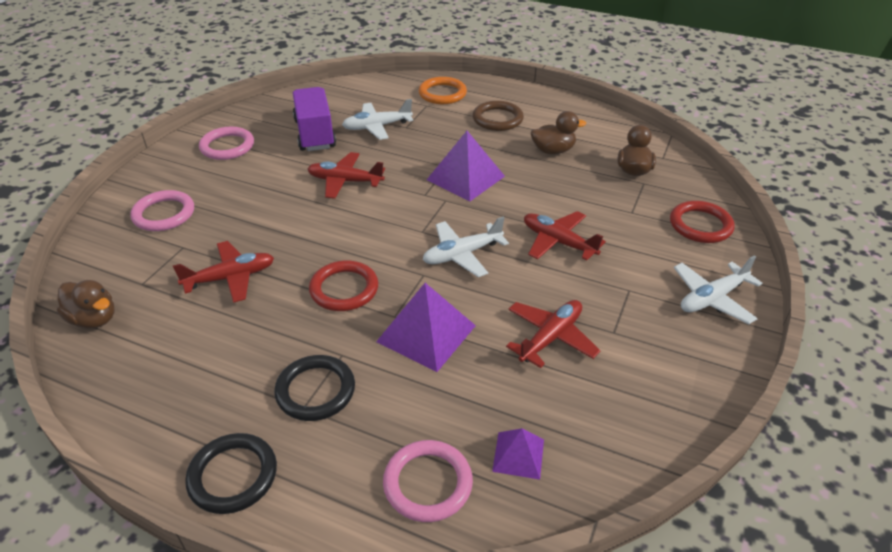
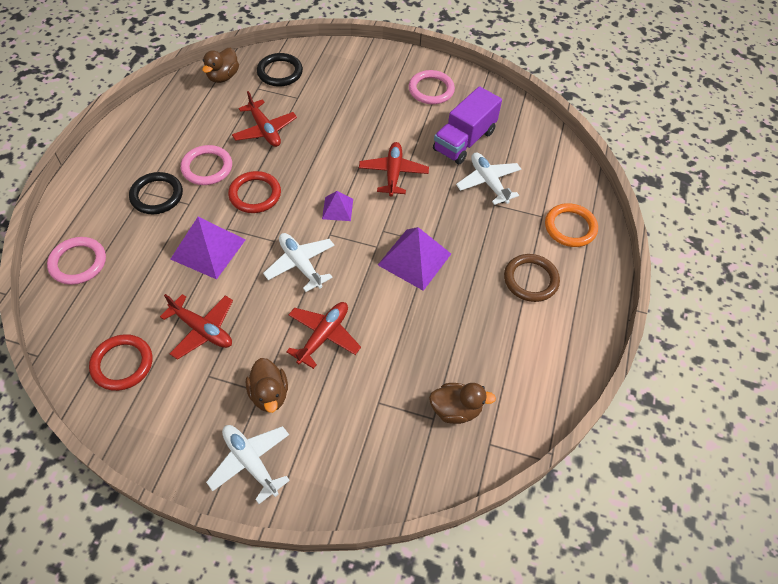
camera: 80 degrees right, 15 degrees up
pink ring [130,190,194,231] -> pink ring moved to [181,145,232,185]
black ring [185,433,277,514] -> black ring moved to [257,53,303,87]
purple truck [293,87,336,151] -> purple truck turned 150 degrees clockwise [433,86,502,164]
purple pyramid [492,428,544,480] -> purple pyramid moved to [322,191,353,221]
brown duck [531,111,586,154] -> brown duck moved to [246,358,288,413]
red ring [670,201,735,243] -> red ring moved to [89,334,152,391]

